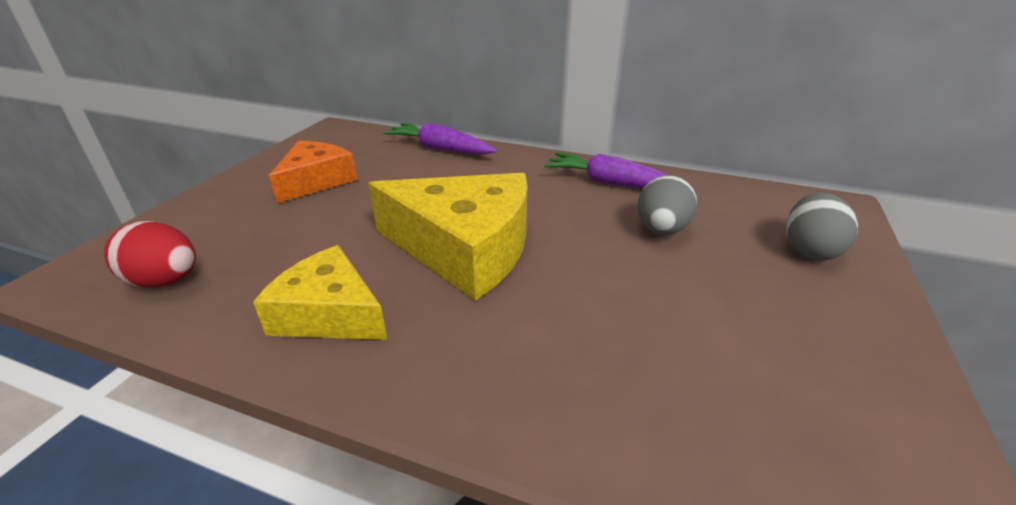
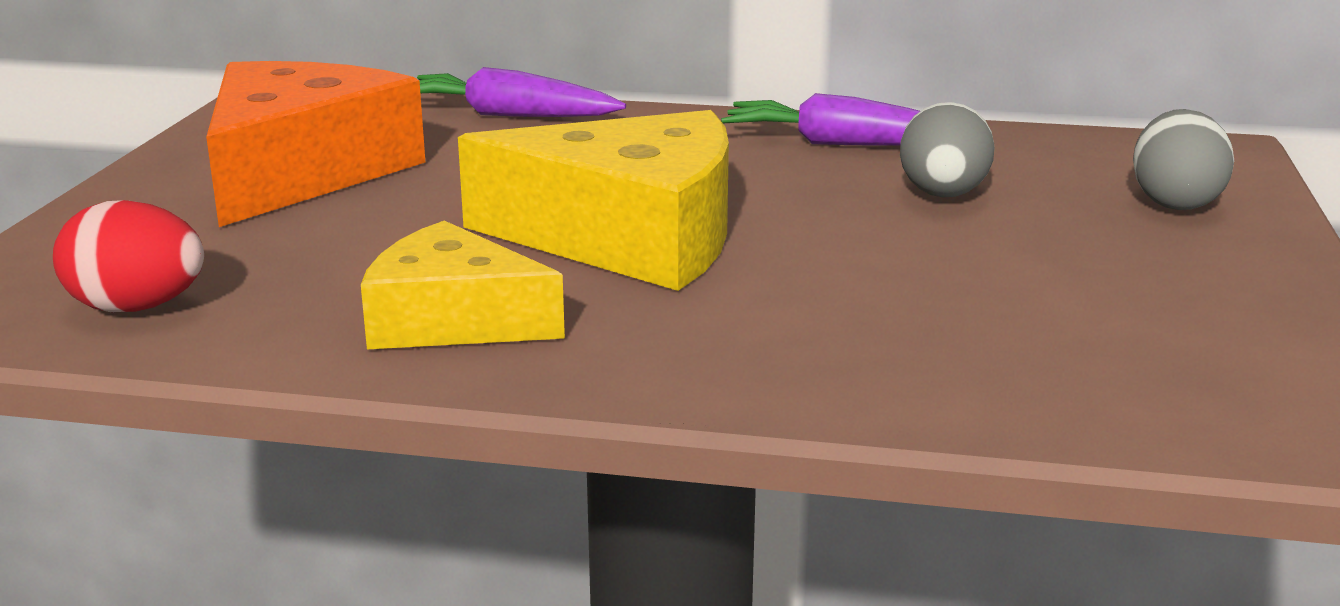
camera: 10 degrees left, 10 degrees down
orange cheese [269,141,357,203] -> orange cheese [206,61,426,227], size x1.60

